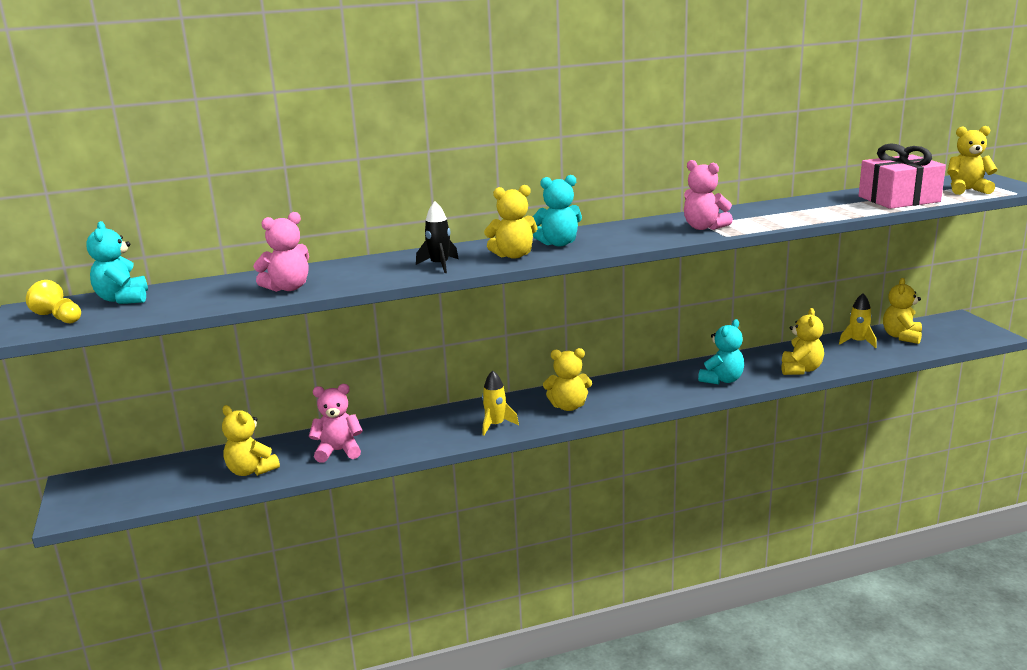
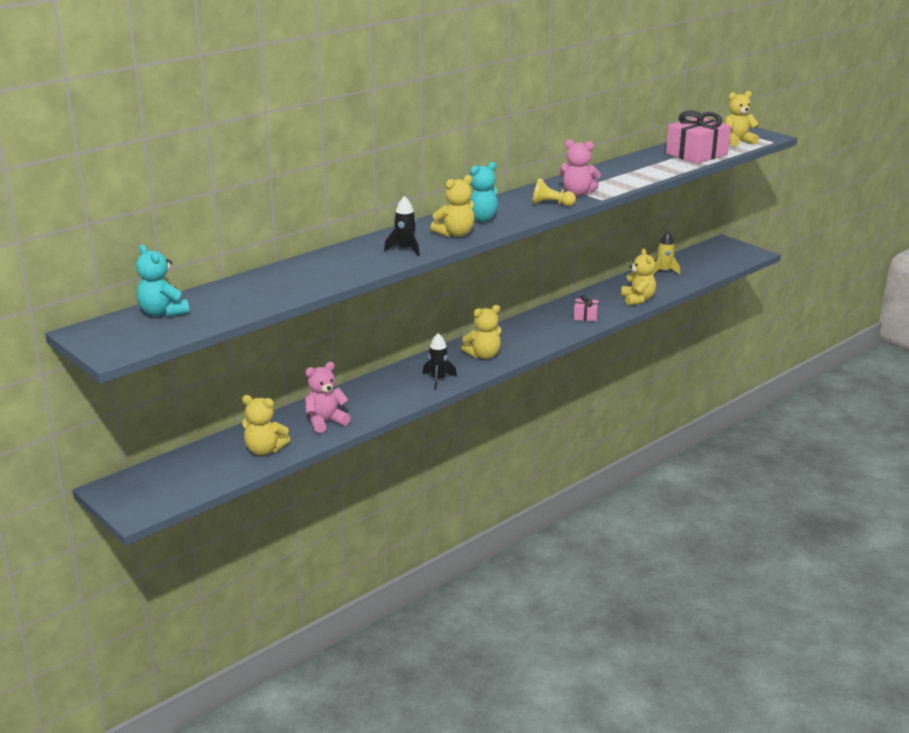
camera: 25 degrees left, 5 degrees up
yellow pawn [26,280,81,323] -> yellow pawn moved to [532,178,576,206]
pink teddy bear [253,212,309,292] -> none
yellow rocket [482,371,519,436] -> black rocket [423,333,457,389]
turquoise teddy bear [698,319,744,385] -> pink gift [574,295,599,321]
yellow teddy bear [883,278,922,344] -> none

